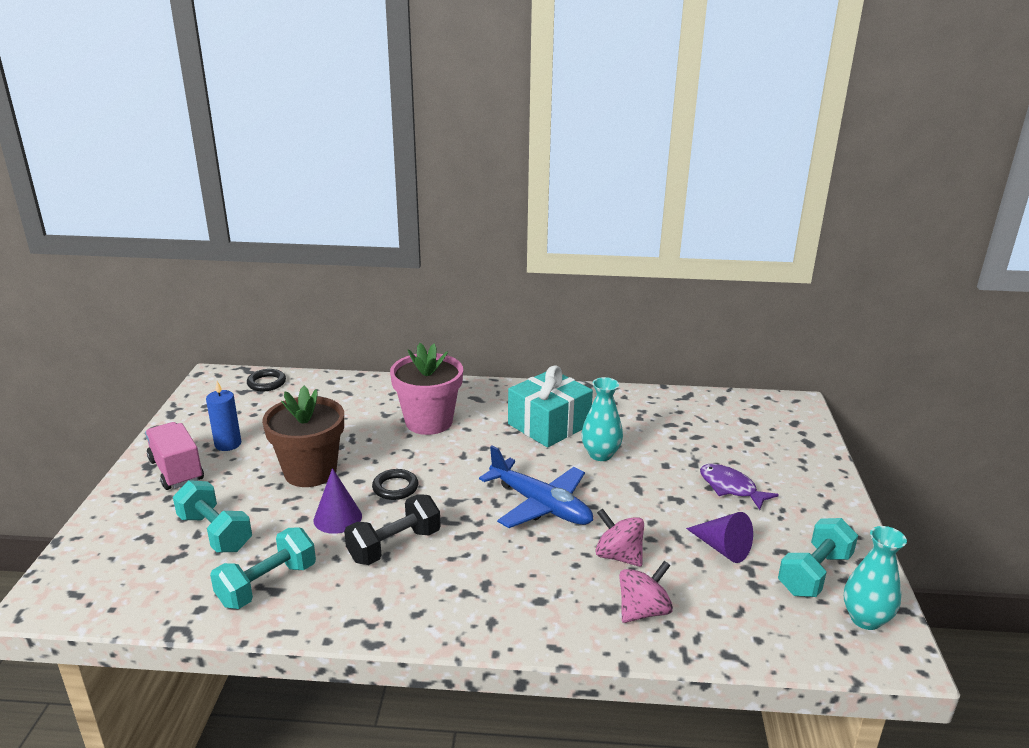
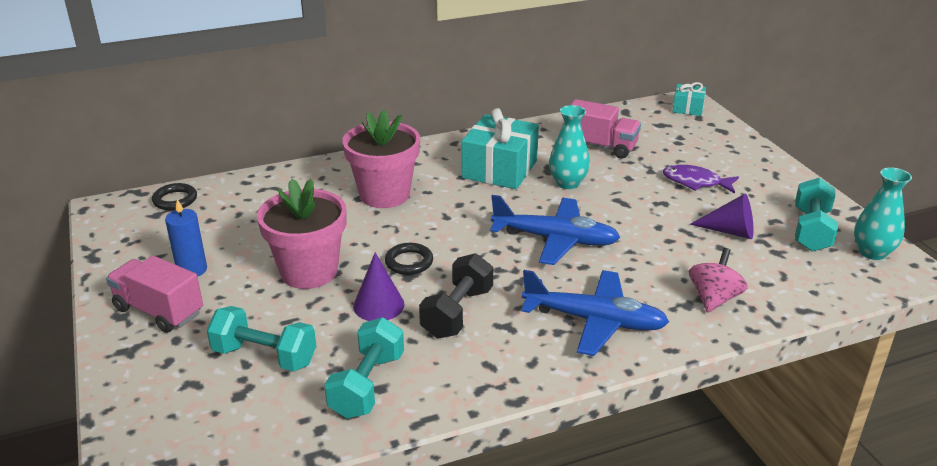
camera: 25 degrees left, 5 degrees up
brown flower pot [262,386,344,487] -> pink flower pot [257,179,347,289]
pink spinning top [596,508,644,567] -> none
none -> blue plane [521,270,669,356]
none -> pink truck [571,99,641,158]
none -> turquoise gift [672,82,706,116]

